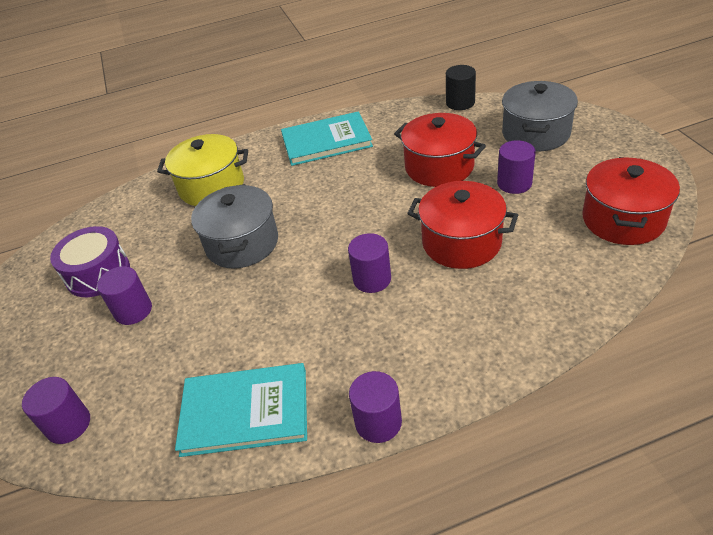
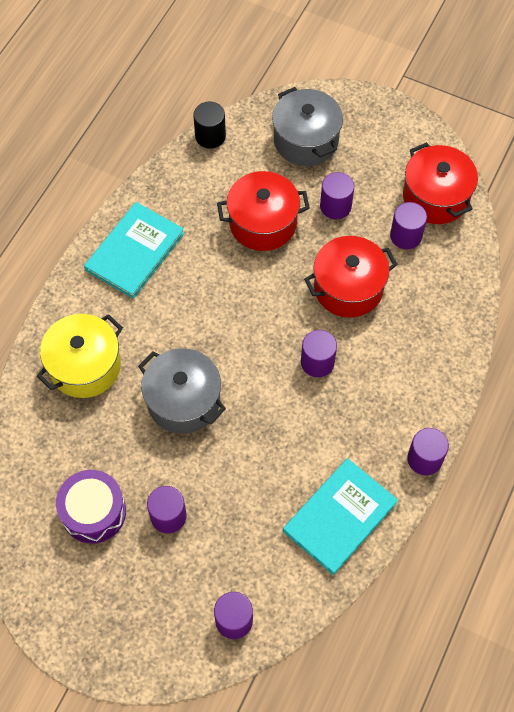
camera: 50 degrees left, 20 degrees up
none -> purple cylinder [390,202,427,249]

